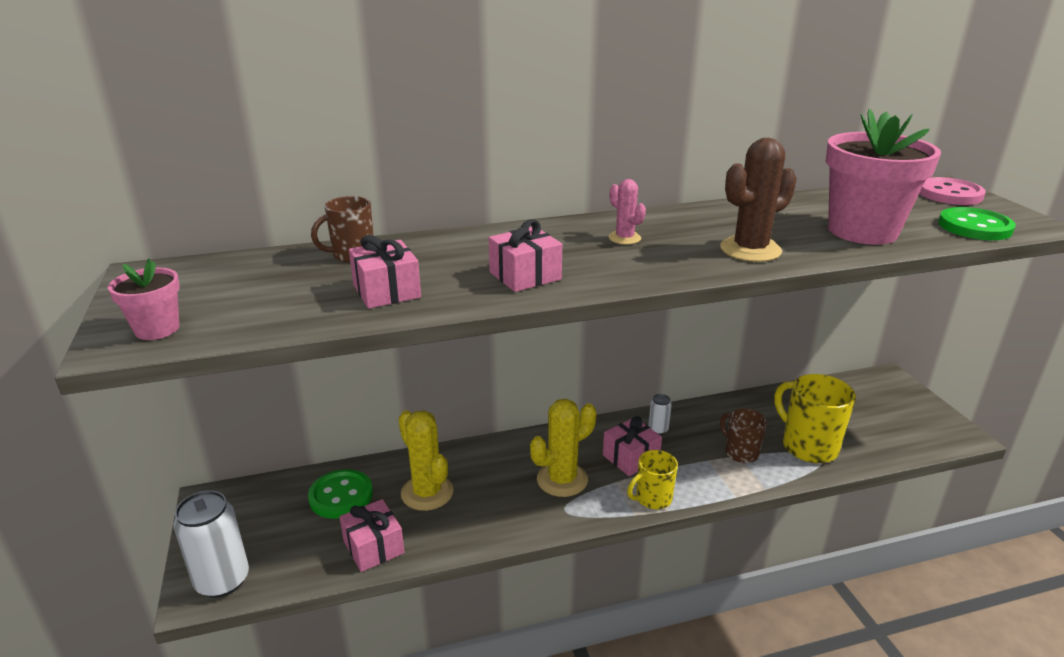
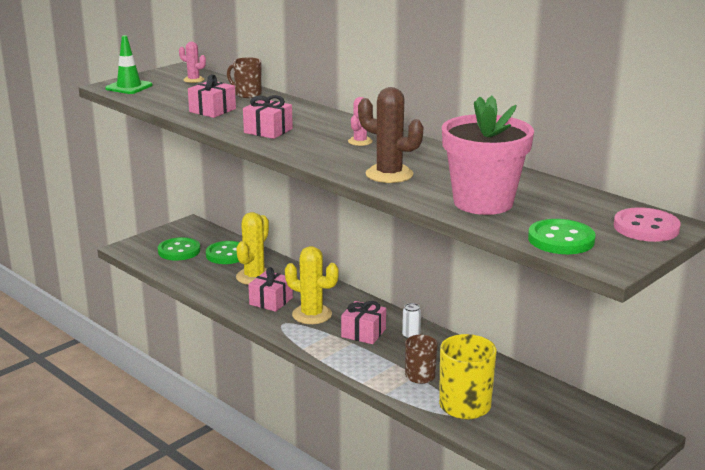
camera: 60 degrees right, 5 degrees down
pink flower pot [108,258,180,340] -> green traffic cone [105,35,153,94]
white can [173,490,249,598] -> none
pink gift [340,499,405,572] -> pink gift moved to [248,267,293,312]
yellow mug [627,450,678,509] -> none
none -> green button [158,237,200,261]
none -> pink cactus [179,42,206,83]

